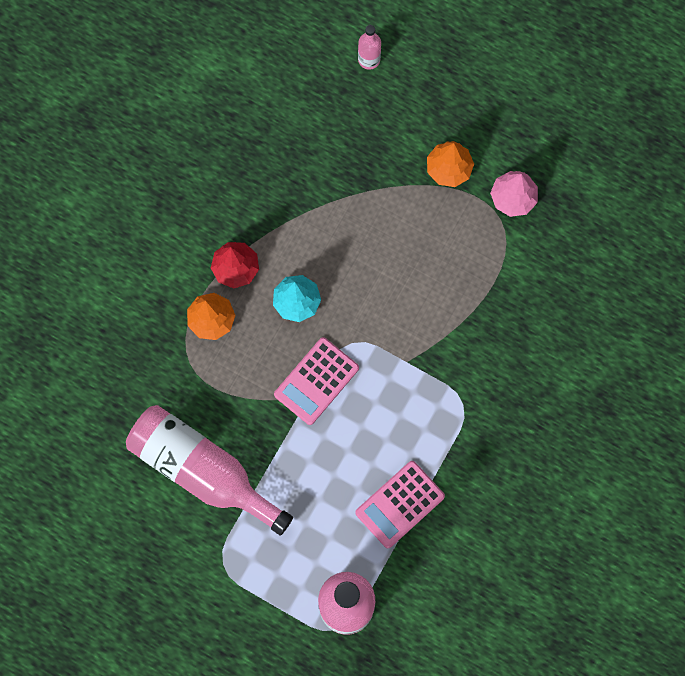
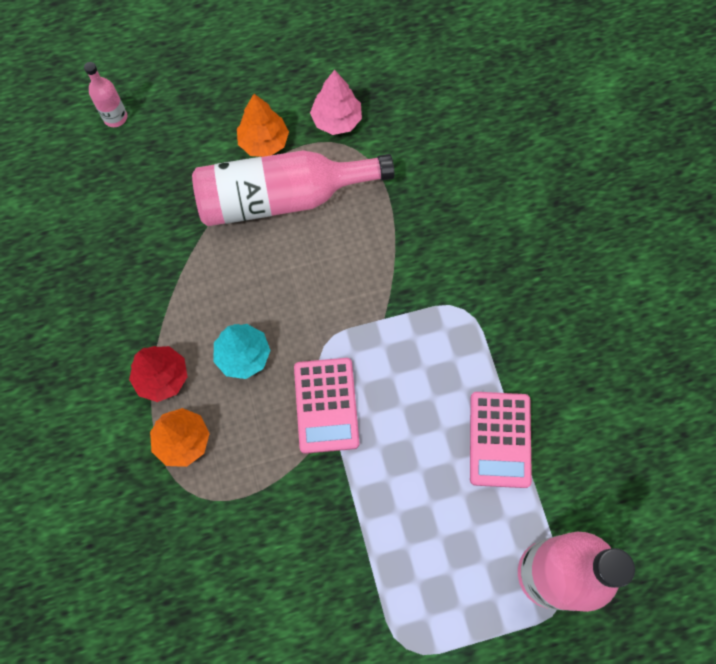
camera: 45 degrees left, 5 degrees down
pink bottle [126,405,293,536] -> pink bottle moved to [192,150,395,226]

